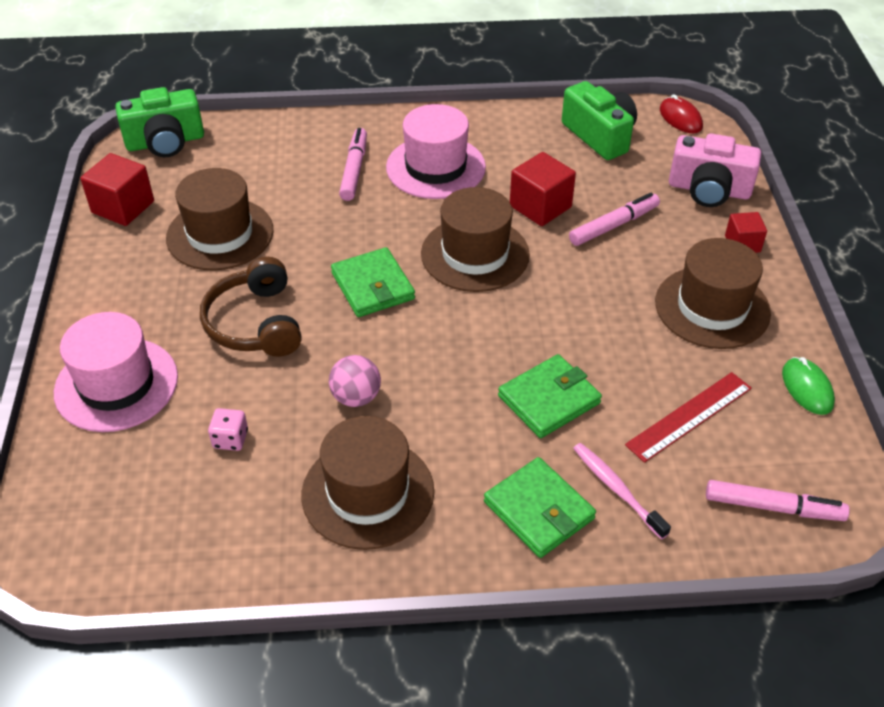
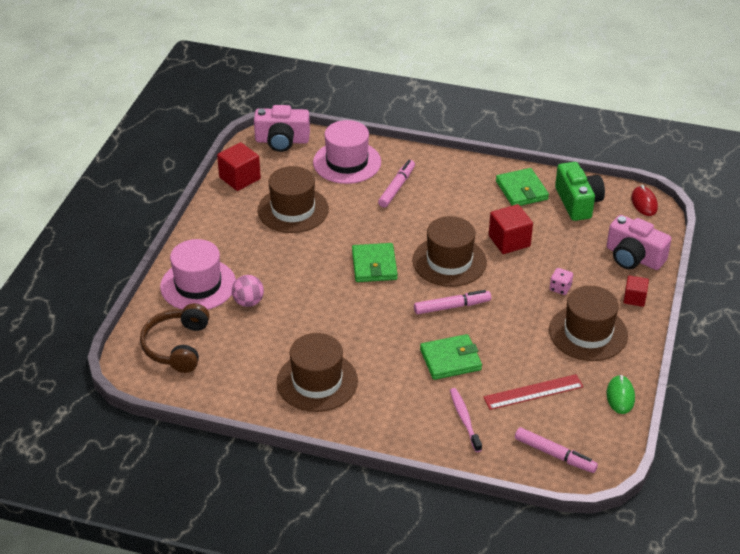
camera: 20 degrees right, 5 degrees down
green camera [115,87,204,157] -> pink camera [254,105,310,152]
brown headphones [200,257,302,357] -> brown headphones moved to [140,303,210,373]
pink dice [208,408,248,451] -> pink dice moved to [550,268,573,295]
pink ball [329,355,381,407] -> pink ball moved to [232,275,264,307]
pink hat [386,104,486,199] -> pink hat moved to [313,120,381,184]
green wallet [484,457,596,558] -> green wallet moved to [496,168,549,206]
pink marker [569,193,660,246] -> pink marker moved to [414,290,491,314]

